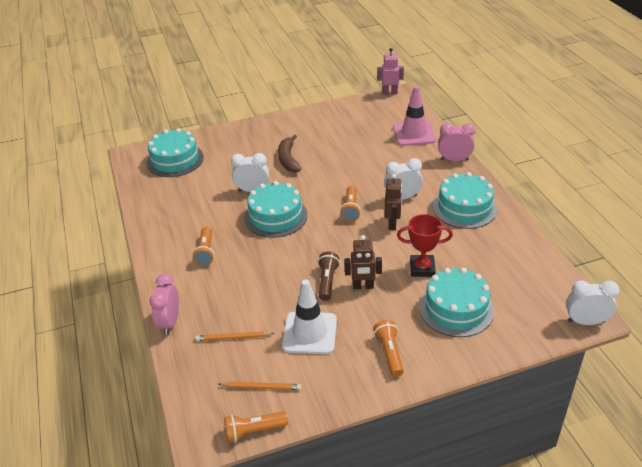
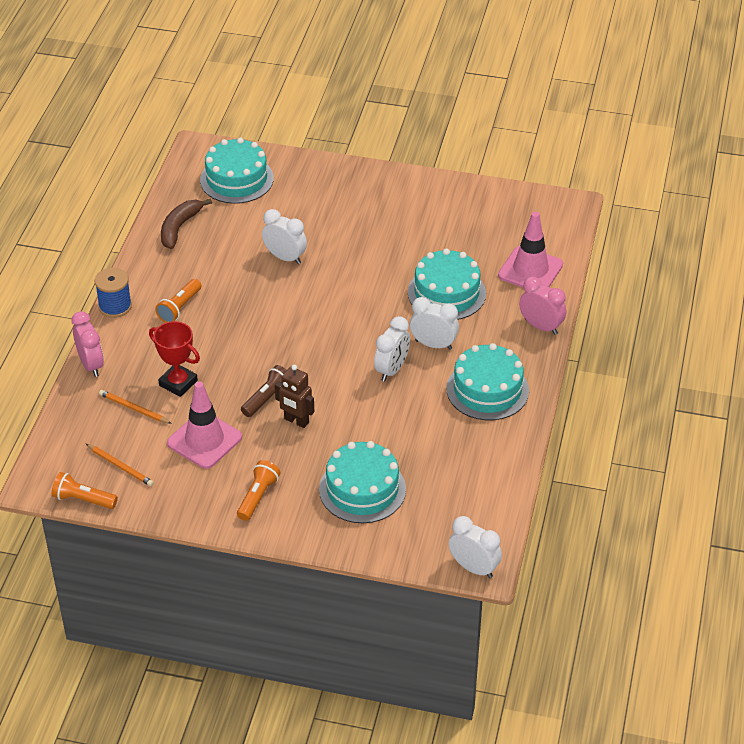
camera: 30 degrees right, 5 degrees up
pink clock [149,274,179,335] -> pink clock turned 120 degrees clockwise [71,311,104,377]
turquoise cake [244,181,308,238] -> turquoise cake moved to [408,248,486,320]
brown banana [278,134,301,172] -> brown banana moved to [161,198,212,249]
white traffic cone [282,279,337,354] -> pink traffic cone [167,382,242,469]
orange flashlight [340,186,361,222] -> none
pink robot [377,48,404,95] -> none
brown robot [385,174,402,230] -> white clock [374,316,410,381]
red trophy [397,214,453,277] -> red trophy moved to [149,321,200,397]
none -> blue spool [95,268,132,318]

